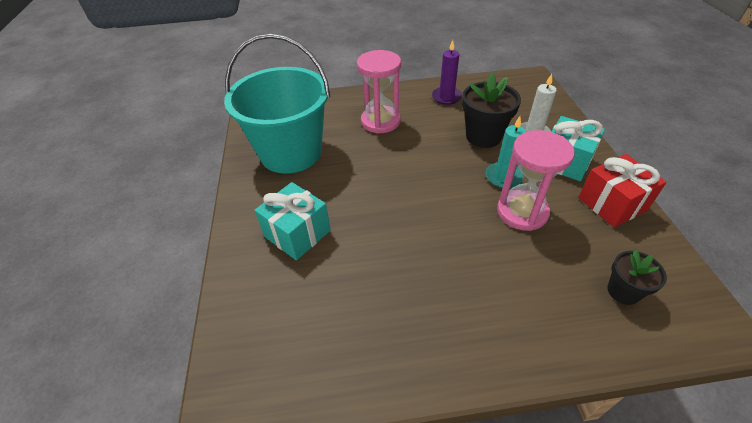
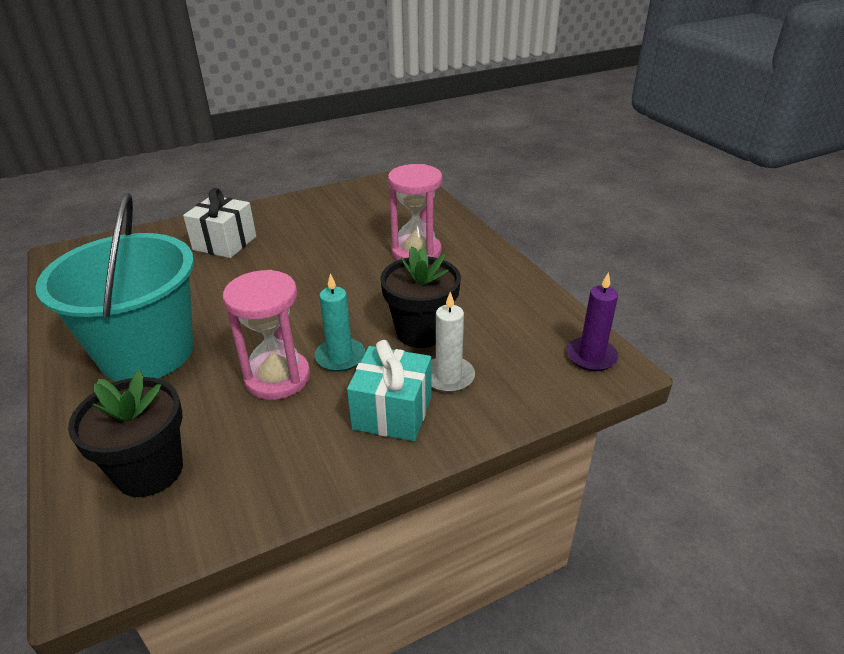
camera: 70 degrees right, 10 degrees down
turquoise bucket [224,34,330,174] -> turquoise bucket moved to [35,193,194,382]
turquoise gift [255,182,331,260] -> white gift [183,188,256,258]
purple candle [432,40,462,105] -> purple candle moved to [567,272,618,371]
red gift [578,154,667,227] -> none
black flower pot [607,249,667,305] -> black flower pot [68,370,183,497], size x1.67

